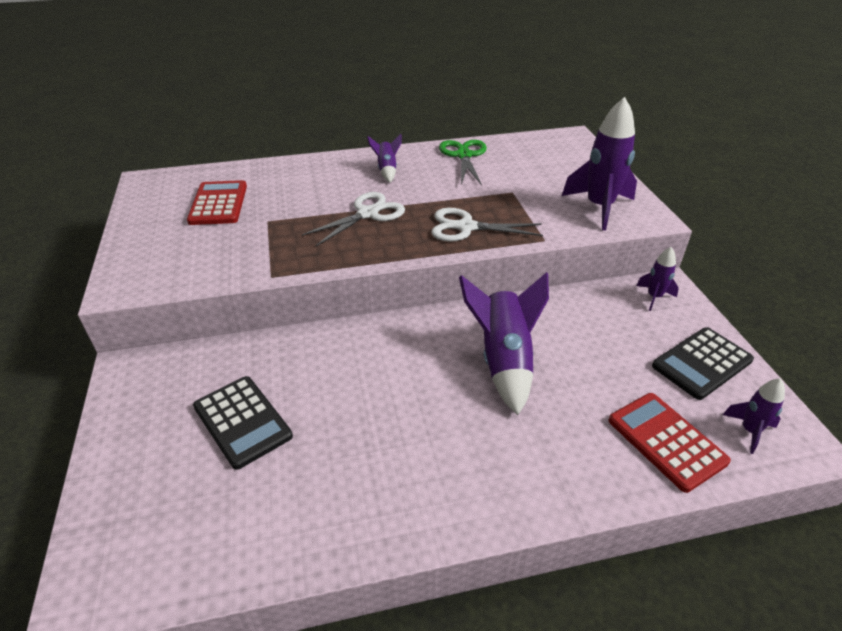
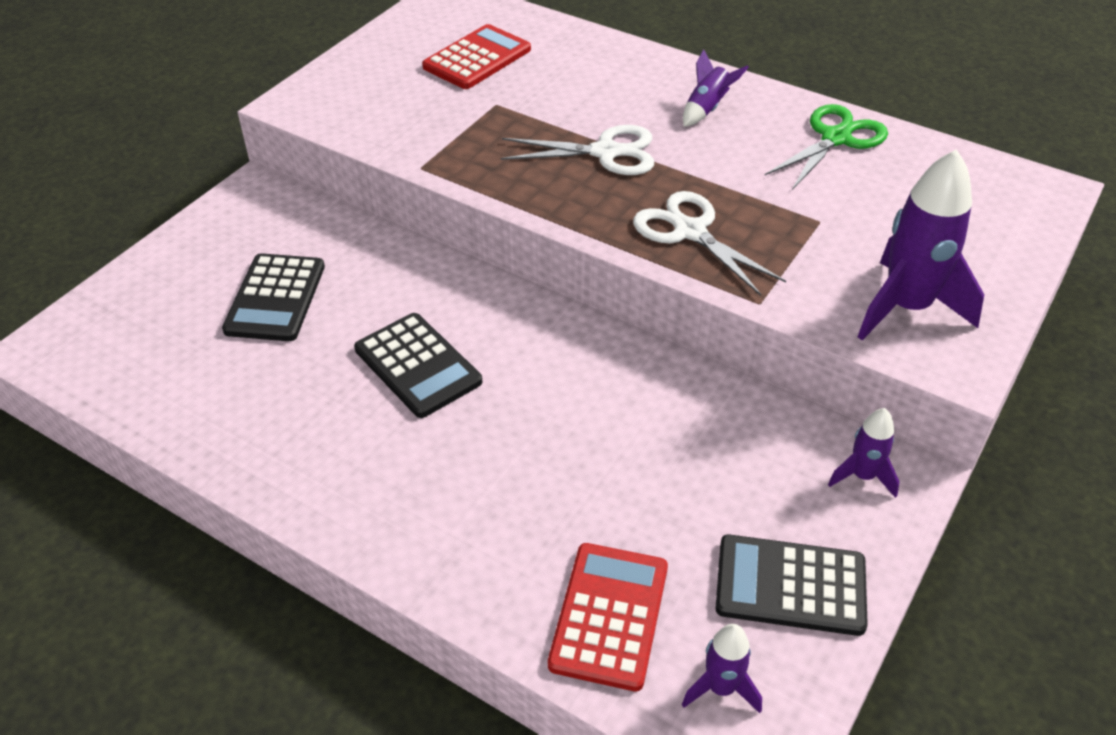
camera: 45 degrees right, 5 degrees up
purple rocket [459,272,549,415] -> none
none -> black calculator [354,313,482,418]

